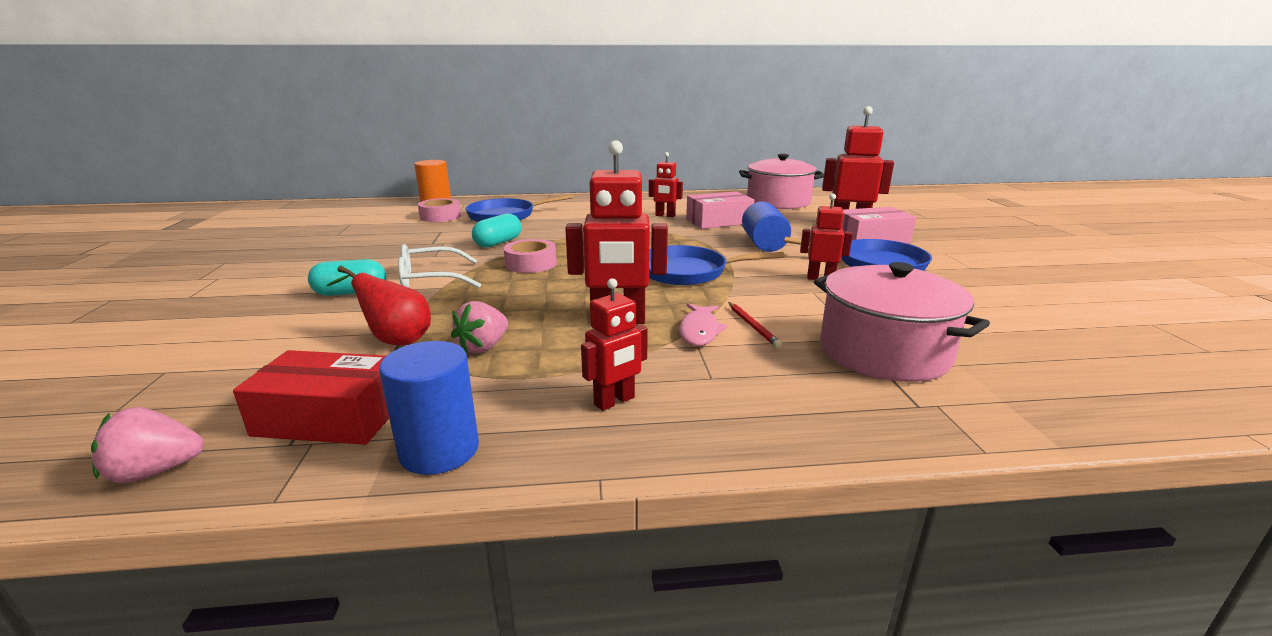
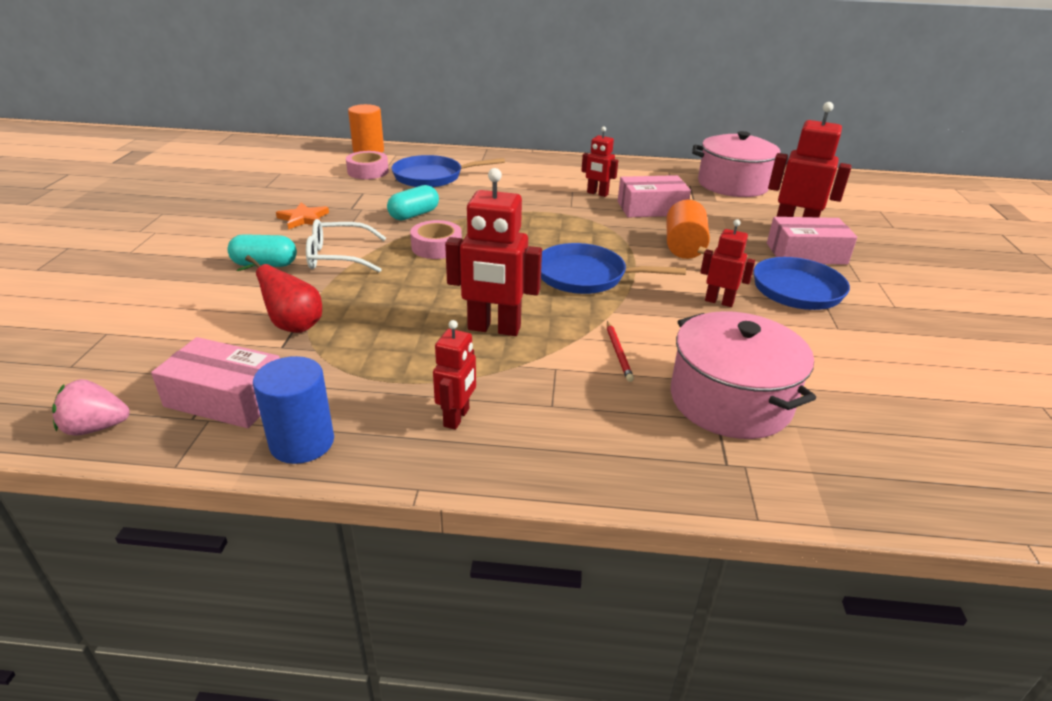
camera: 10 degrees right, 10 degrees up
red box [233,350,389,445] -> pink box [151,337,280,428]
pink strawberry [451,301,508,353] -> none
red robot [581,278,648,411] -> red robot turned 45 degrees counterclockwise [433,320,476,430]
pink fish [679,304,728,346] -> none
blue cylinder [742,202,791,252] -> orange cylinder [666,200,710,259]
none -> orange star [276,202,329,230]

